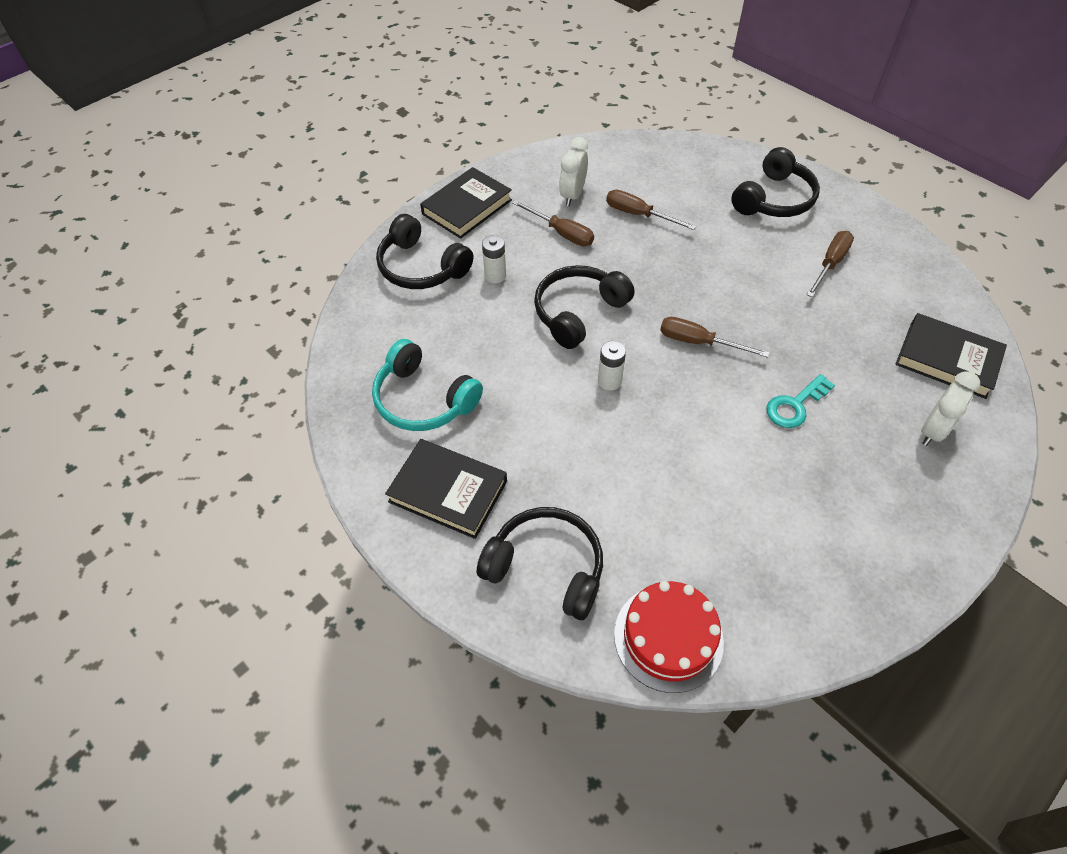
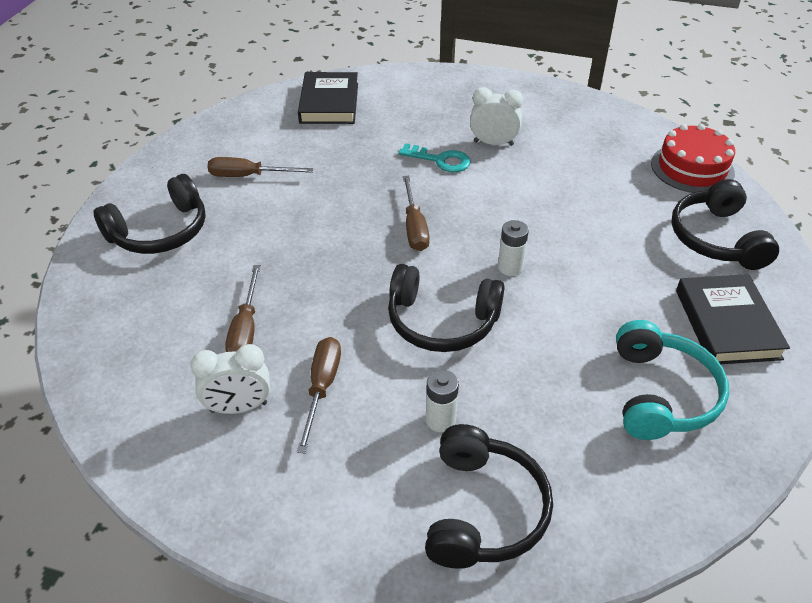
camera: 120 degrees left, 10 degrees down
black book [420,167,512,239] -> none
black headphones [731,147,820,217] -> black headphones turned 135 degrees clockwise [94,174,206,254]
white clock [921,371,980,446] -> white clock moved to [470,87,523,146]

